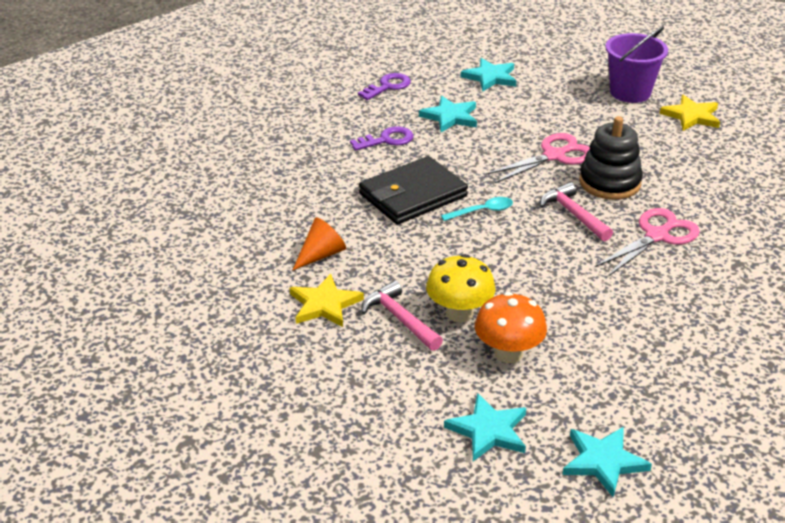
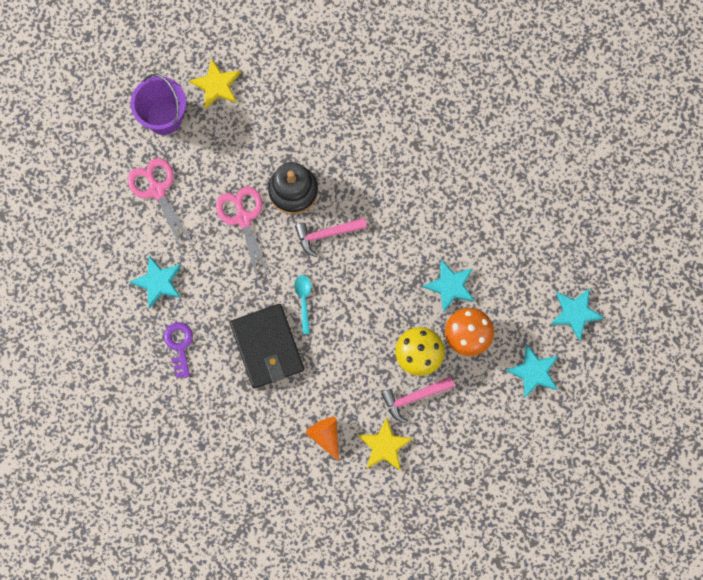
camera: 75 degrees left, 40 degrees up
purple key [358,73,411,100] -> none
turquoise star [460,58,517,92] -> turquoise star moved to [423,259,475,313]
pink scissors [595,208,700,277] -> pink scissors moved to [128,158,192,248]

